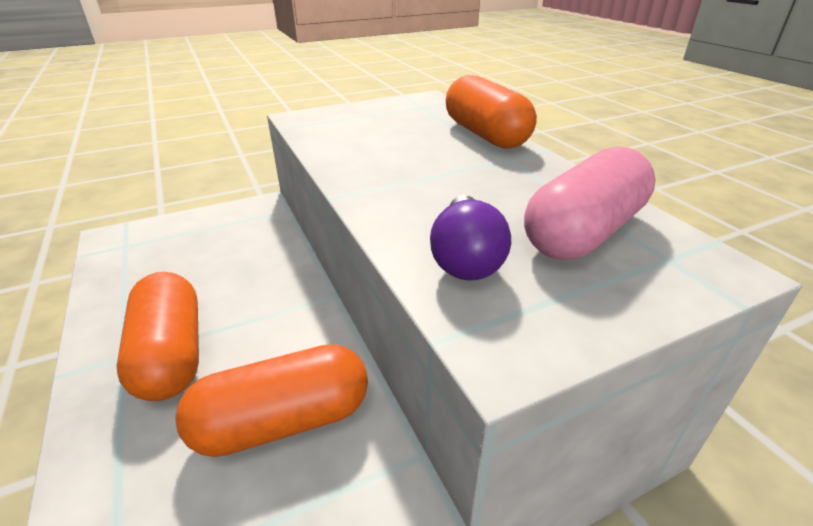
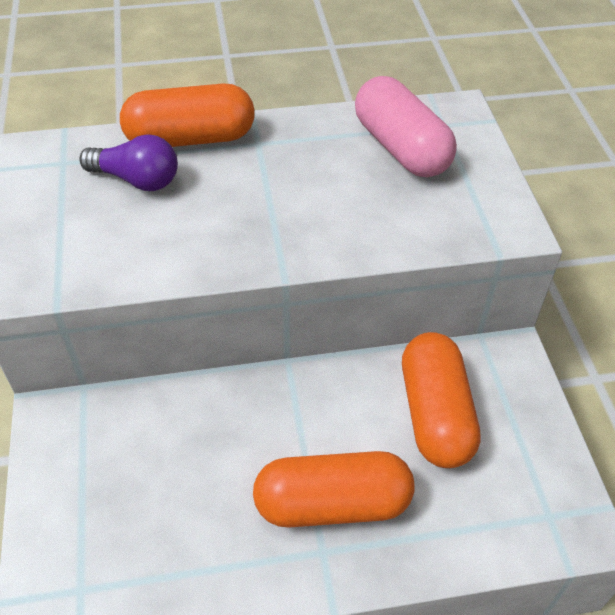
camera: 75 degrees left, 15 degrees up
purple light bulb [430,195,511,281] -> purple light bulb moved to [79,134,178,191]

